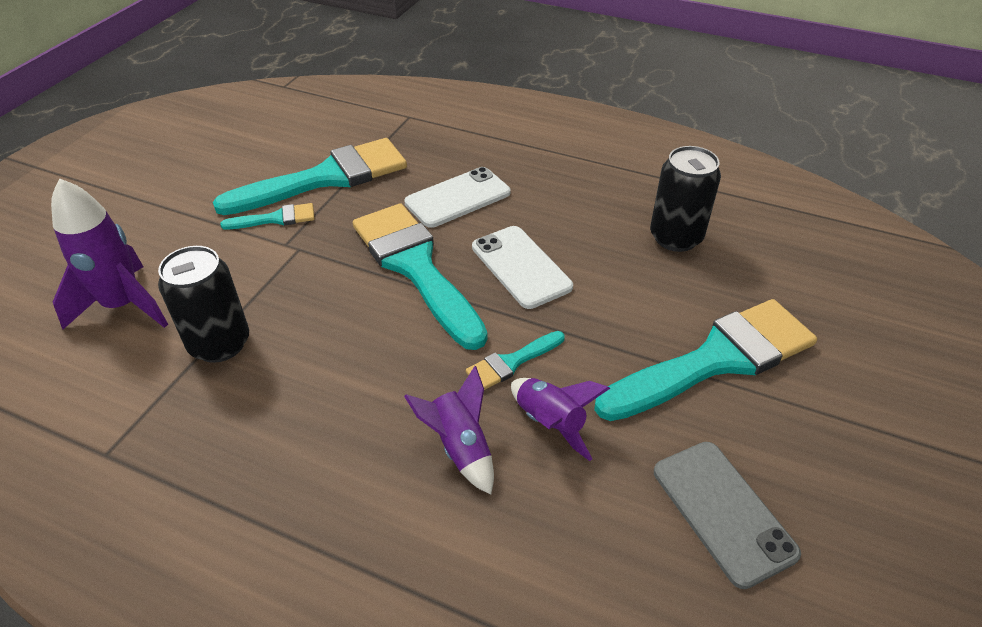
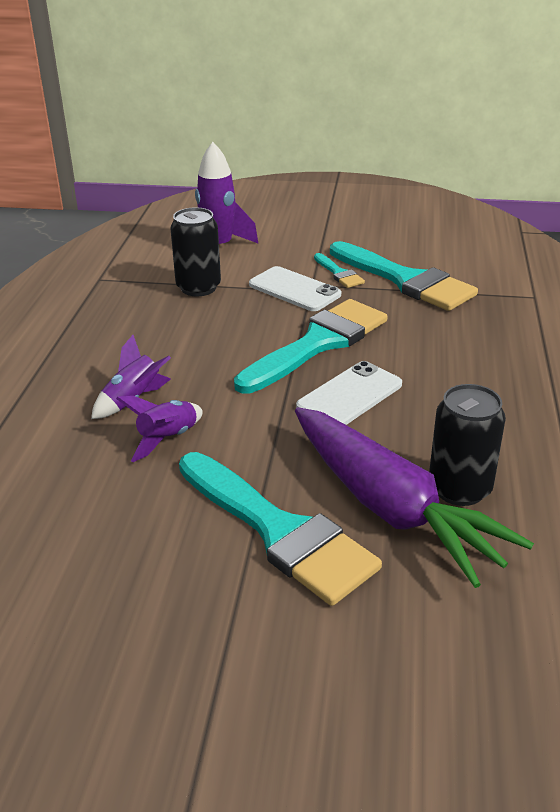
camera: 75 degrees right, 10 degrees down
white phone [404,167,511,228] -> white phone moved to [249,266,341,311]
turquoise brush [466,331,565,390] -> none
grey phone [654,442,801,589] -> none
none -> purple carrot [295,407,534,588]

